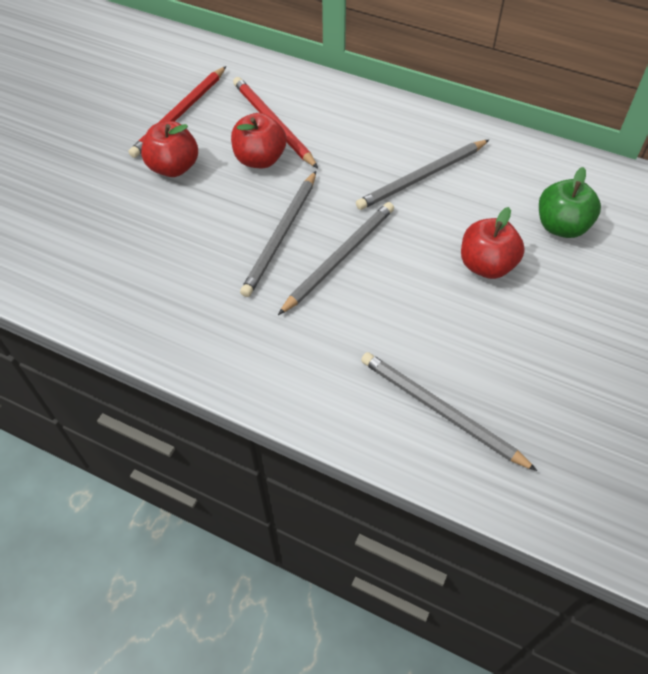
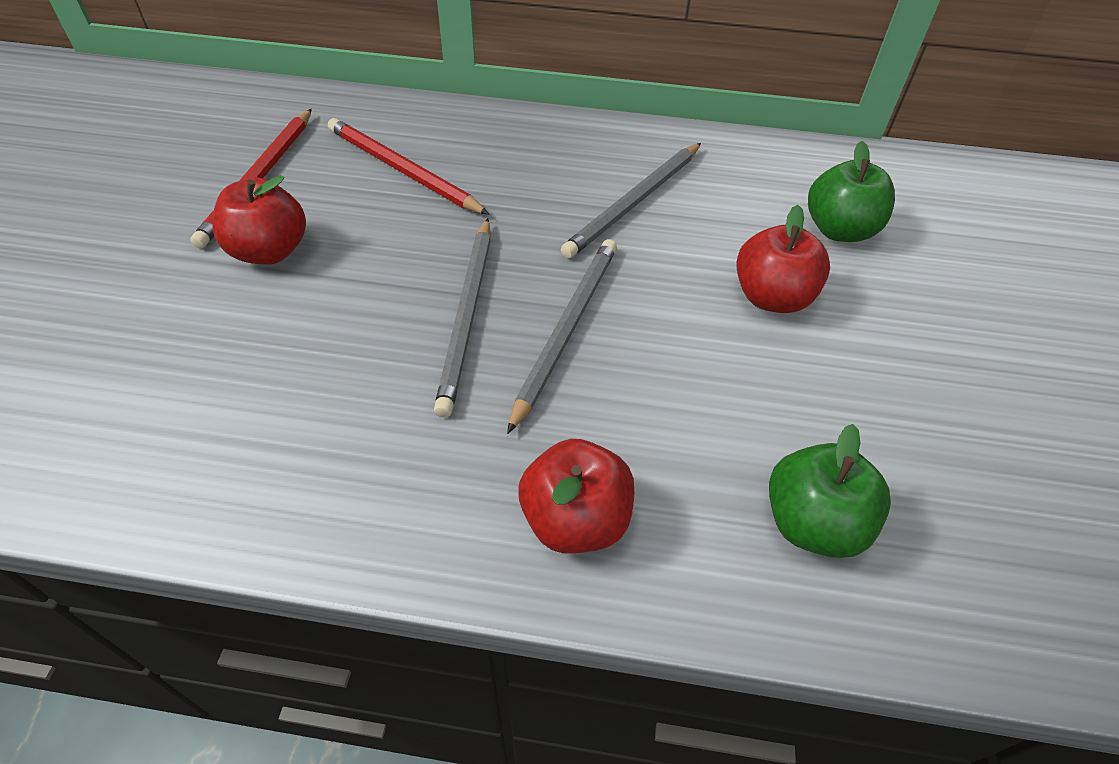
camera: 20 degrees left, 5 degrees down
red apple [231,113,287,168] -> red apple moved to [518,439,635,554]
grey pencil [361,352,537,471] -> green apple [769,424,891,558]

